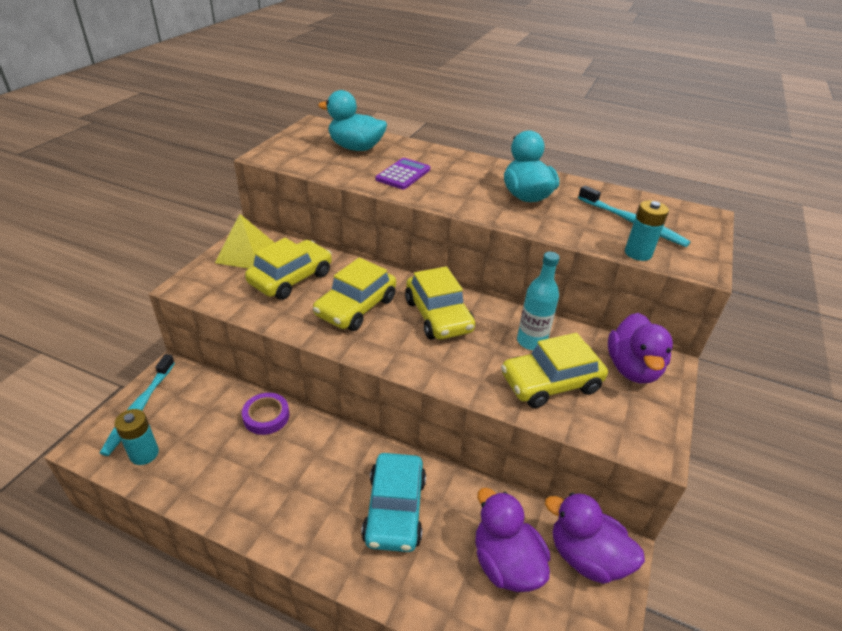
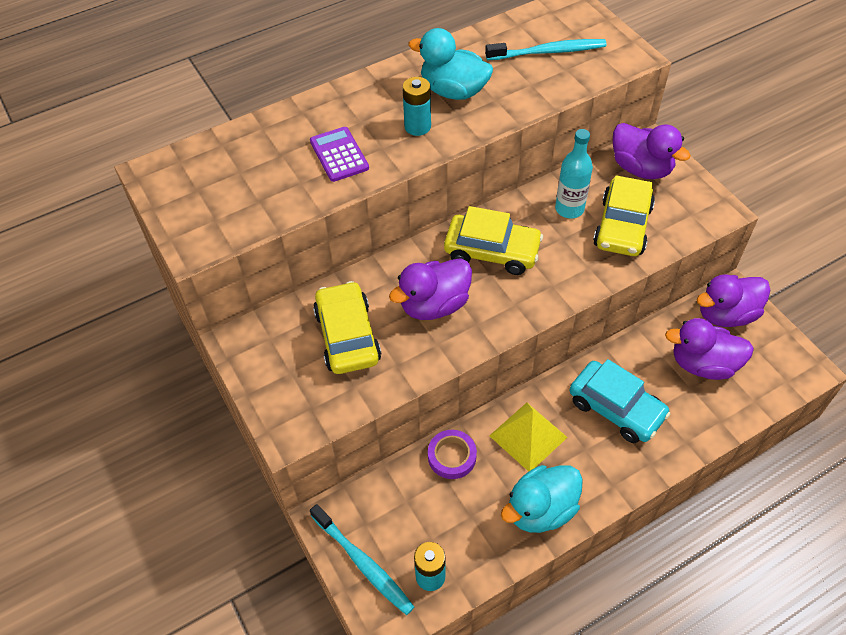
camera: 50 degrees left, 15 degrees up
yellow pyramid [215,214,275,269] -> yellow pyramid moved to [489,403,568,472]
yellow car [313,257,396,331] -> purple duck [389,258,472,320]
turquoise duck [318,90,387,151] -> turquoise duck moved to [501,465,583,533]
turquoise battery [625,200,669,261] -> turquoise battery moved to [402,77,431,136]

